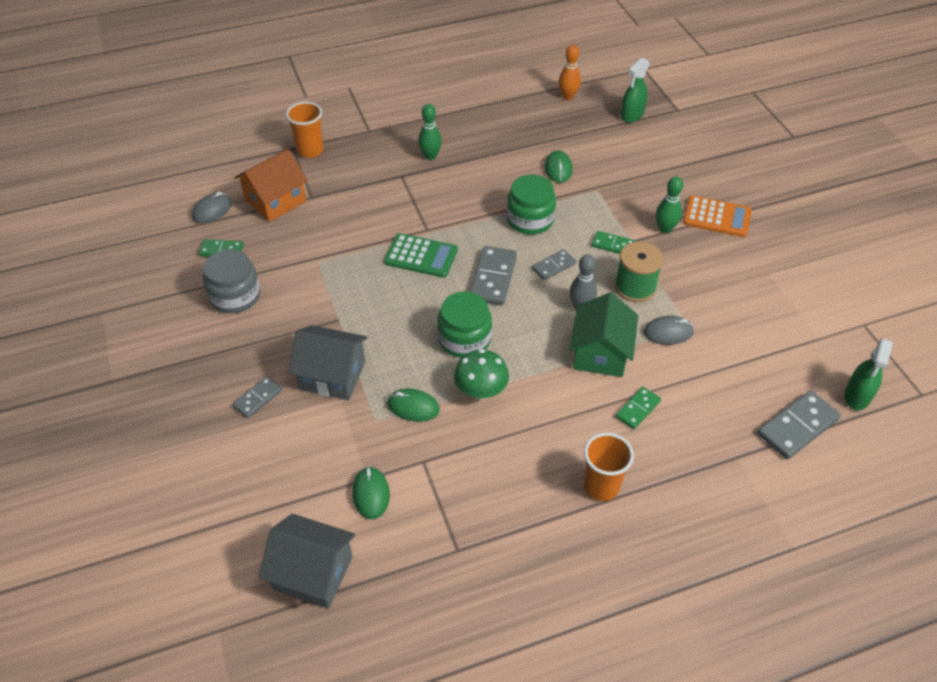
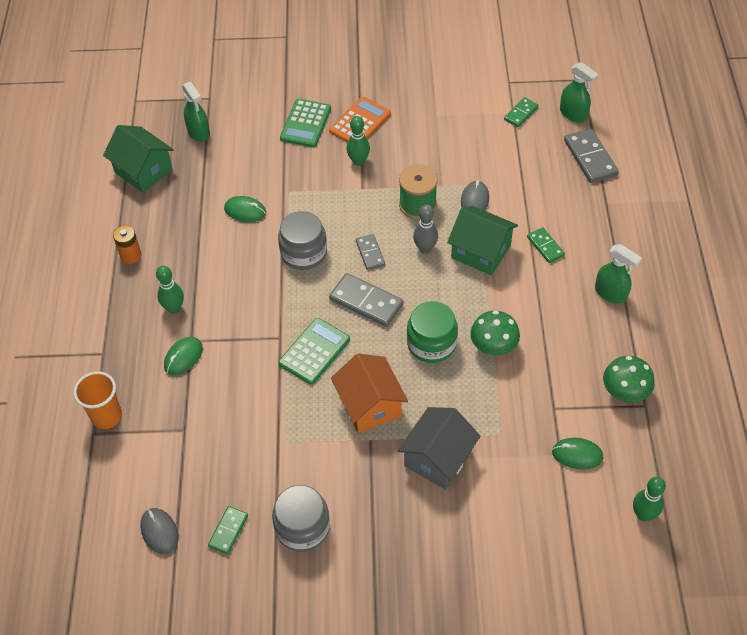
camera: 70 degrees left, 5 degrees up
grey domino [232,376,282,418] -> none
orange house [234,149,308,222] -> orange house moved to [331,353,408,434]
grey house [259,514,355,609] -> green bowling pin [633,477,666,521]
green mouse [387,389,440,422] -> green mouse moved to [164,337,203,375]
green jar [507,175,556,235] -> grey jar [278,211,327,270]
orange bowling pin [558,45,581,100] -> green house [103,125,174,193]
orange cup [584,432,634,501] -> green spray bottle [595,244,642,304]
green domino [592,231,636,254] -> green domino moved to [504,97,538,127]
none -> orange battery [113,225,142,264]
none -> green calculator [280,99,331,147]
none -> green mushroom [603,356,655,403]

